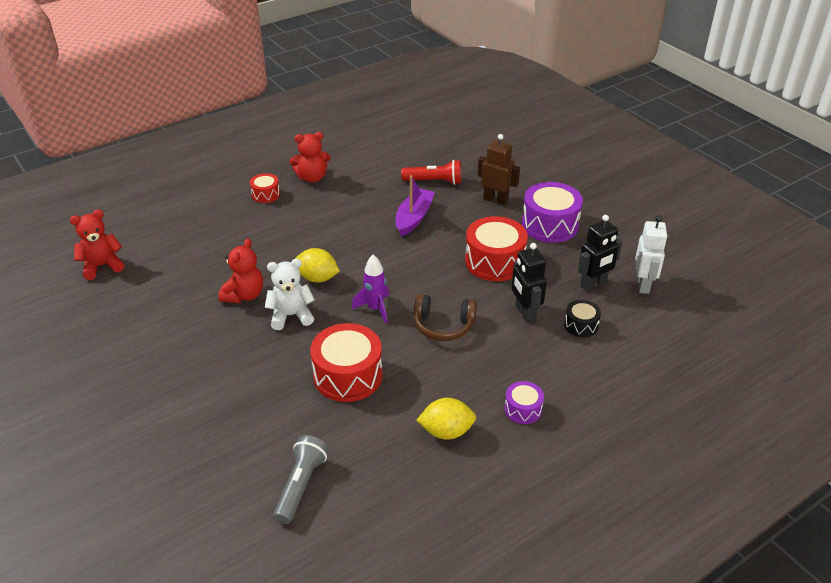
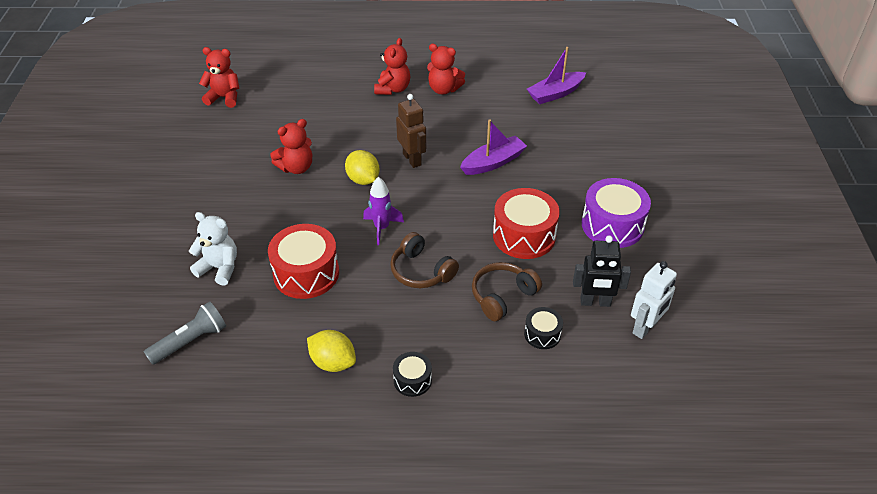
camera: 35 degrees right, 5 degrees up
red drum [250,173,280,203] -> red teddy bear [374,38,410,95]
white teddy bear [265,259,315,330] -> white teddy bear moved to [189,212,237,286]
red flashlight [401,160,461,185] -> none
brown robot [478,134,520,206] -> brown robot moved to [396,94,426,168]
purple drum [505,381,544,424] -> black drum [393,352,432,397]
black robot [511,243,547,323] -> brown headphones [472,262,542,321]
none -> purple boat [527,47,586,104]

